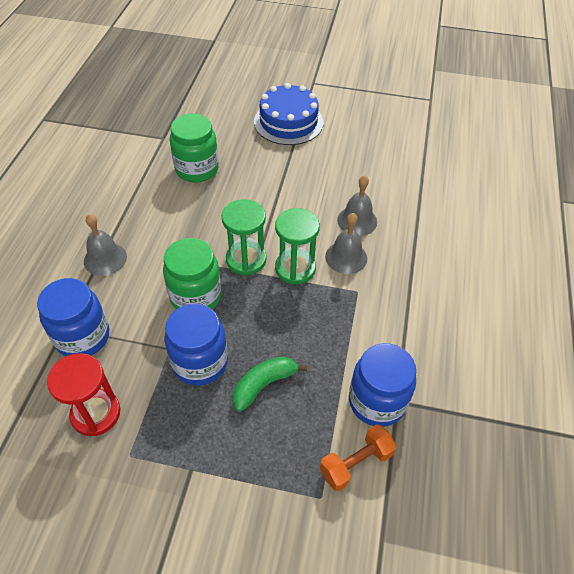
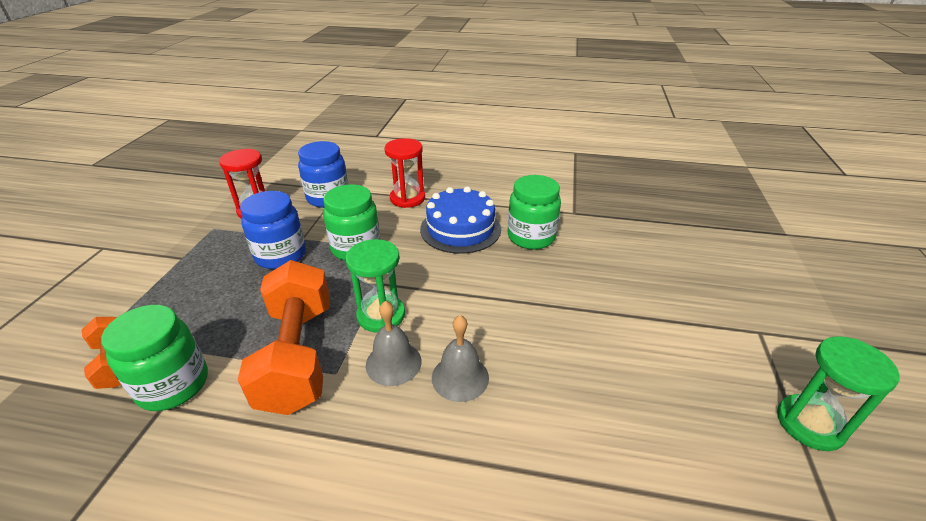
camera: 90 degrees right, 15 degrees down
grey bell [84,214,127,276] -> red hourglass [384,138,425,208]
green hourglass [221,199,267,275] -> green hourglass moved to [777,336,900,451]
green banana [232,356,307,412] -> none
blue cake [254,83,323,145] -> blue cake moved to [420,186,501,254]
blue jar [349,343,416,427] -> green jar [101,305,208,411]
none -> orange dumbbell [238,260,330,415]

